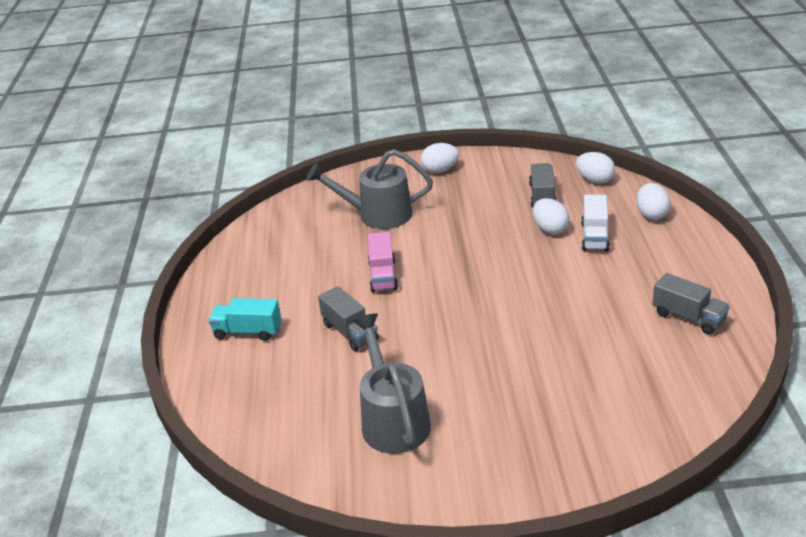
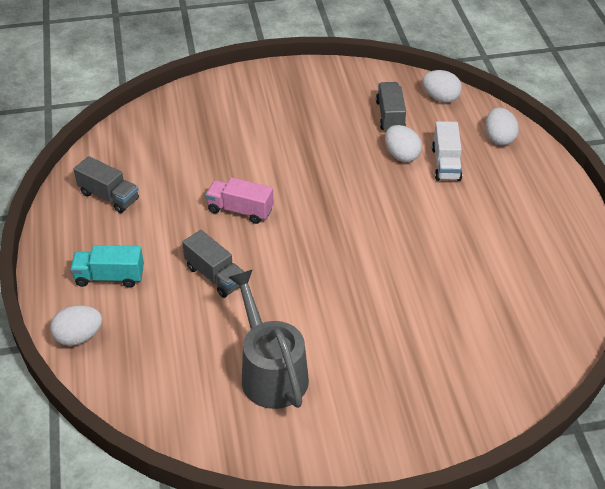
camera: 10 degrees left, 10 degrees up
grey watering can [306,149,433,229] -> none
pink truck [368,232,398,292] -> pink truck turned 120 degrees clockwise [205,177,274,224]
white egg [421,143,459,173] -> white egg moved to [50,305,102,346]
grey truck [652,273,730,335] -> grey truck moved to [74,156,139,213]

